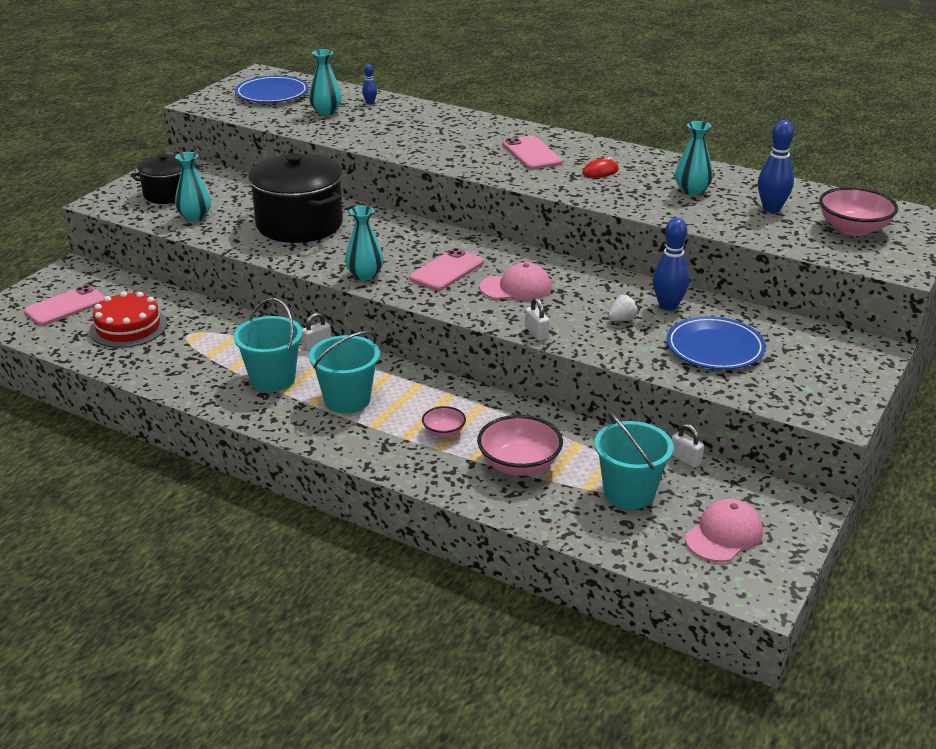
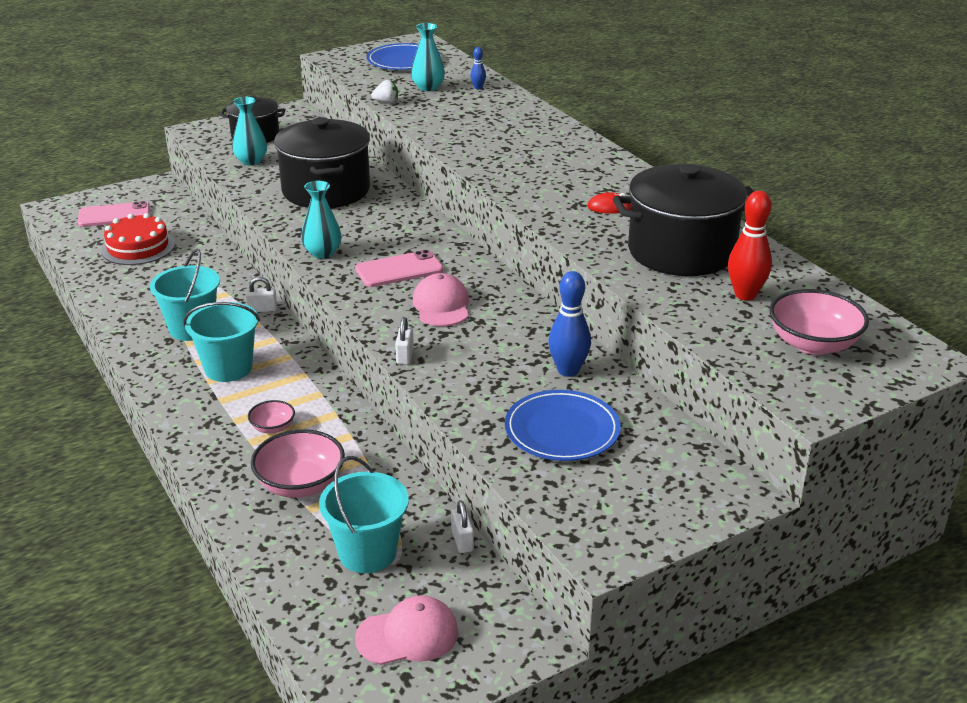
camera: 30 degrees right, 0 degrees up
pink cap [480,262,552,300] -> pink cap turned 120 degrees counterclockwise [412,273,469,326]
pink phone [503,135,563,170] -> none
white strawberry [608,294,639,321] -> white strawberry moved to [371,80,398,103]
turquoise vase [675,121,713,195] -> black pot [613,164,754,276]
blue bowling pin [758,120,794,213] -> red bowling pin [728,191,772,300]

